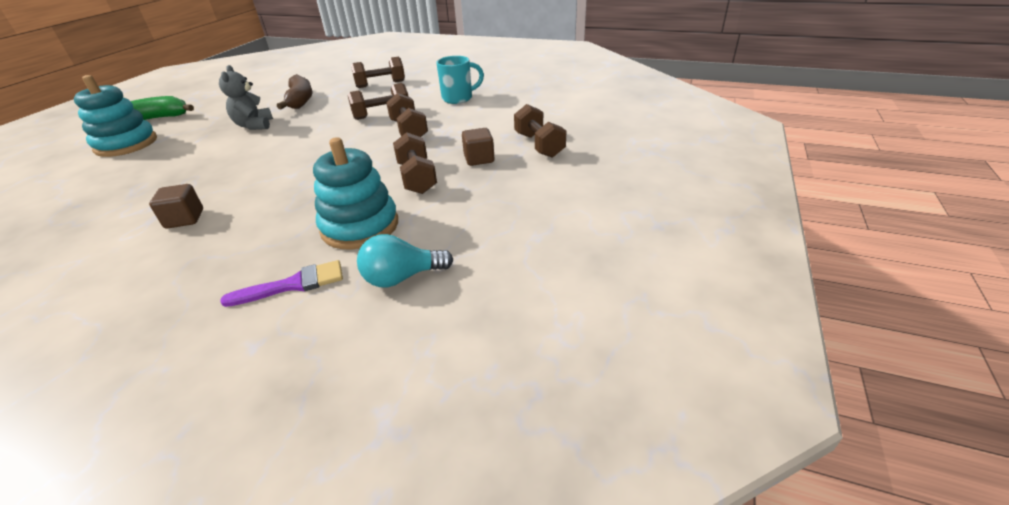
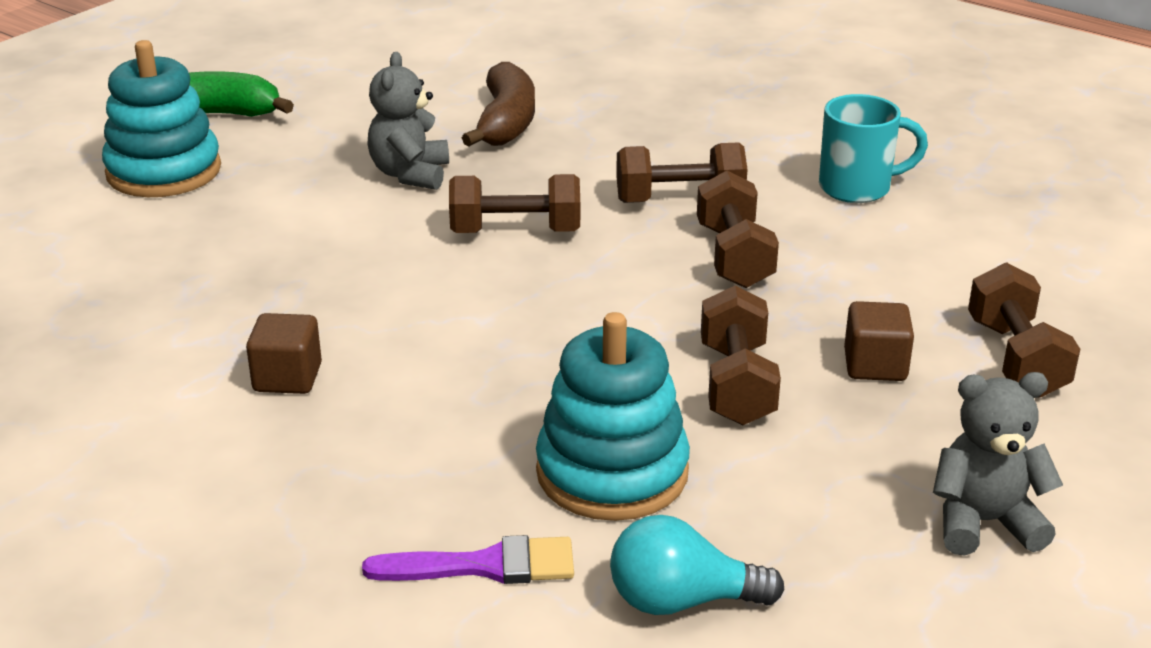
camera: 15 degrees right, 5 degrees down
brown dumbbell [351,57,405,88] -> brown dumbbell moved to [449,174,580,233]
none -> grey teddy bear [933,372,1063,556]

